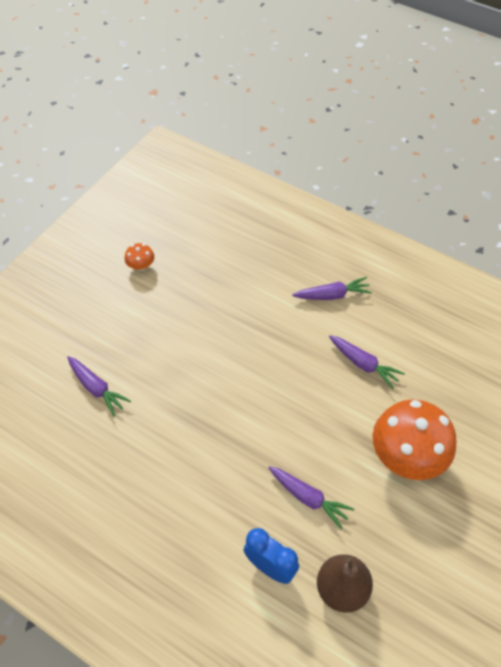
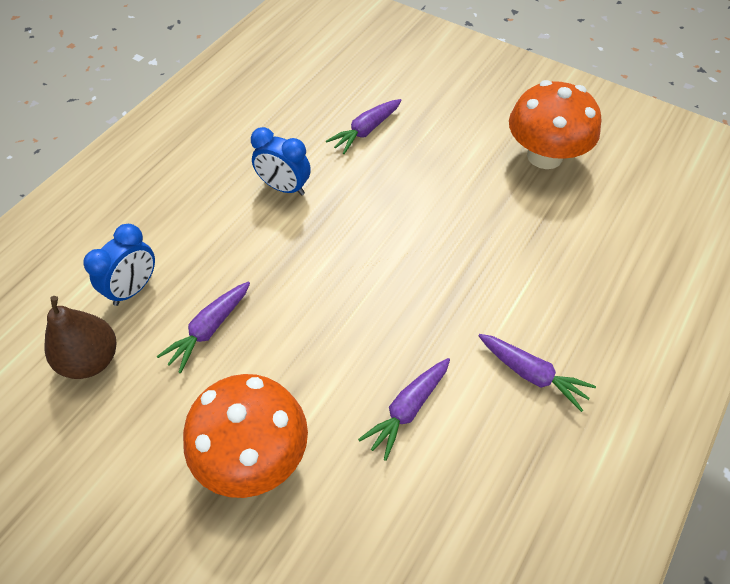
camera: 90 degrees right, 0 degrees up
orange mushroom [125,243,154,271] -> orange mushroom [509,80,601,169], size x2.28
purple carrot [292,277,372,300] -> purple carrot turned 45 degrees counterclockwise [478,334,596,412]
none -> blue clock [251,127,311,196]

